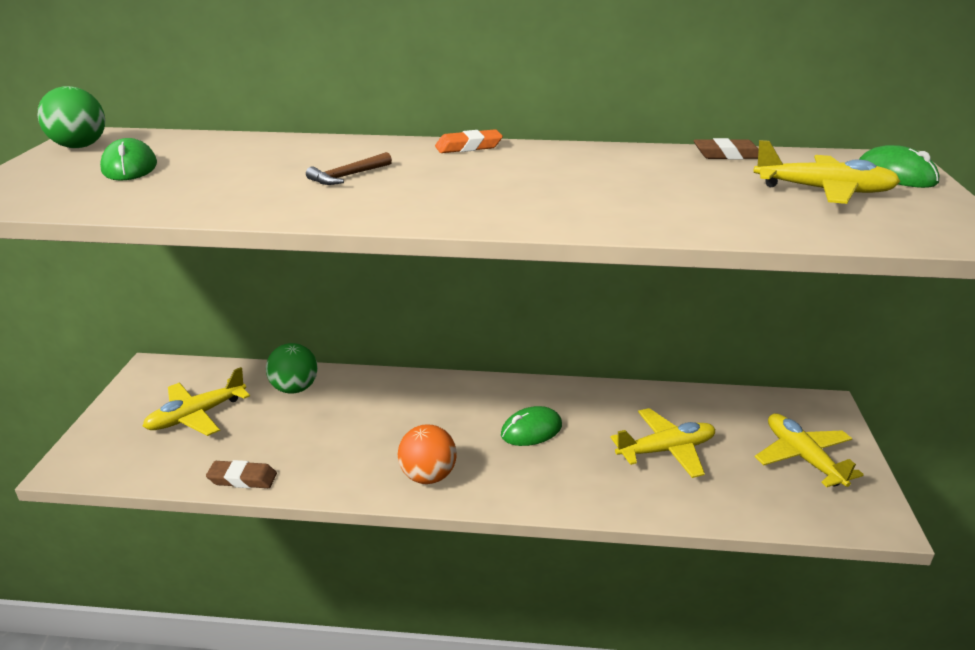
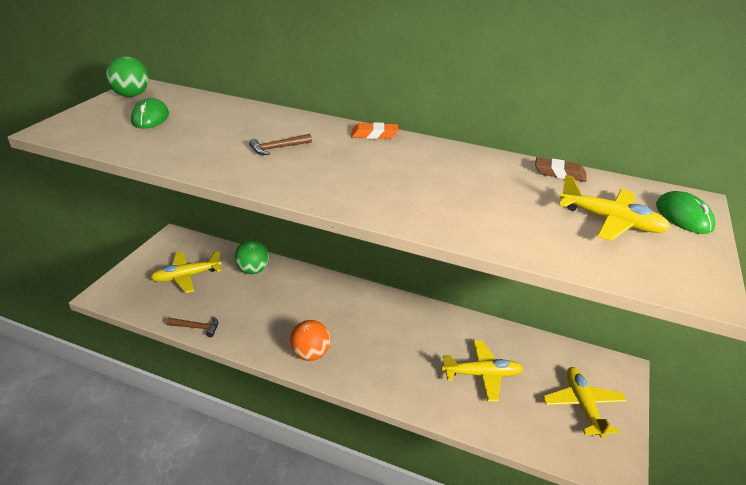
camera: 15 degrees right, 5 degrees up
brown eraser [206,460,277,488] -> brown hammer [166,316,218,337]
green mouse [501,406,562,446] -> none

